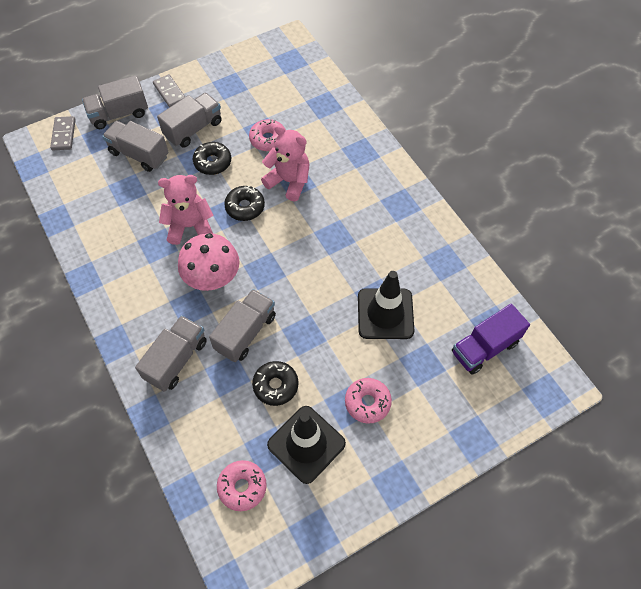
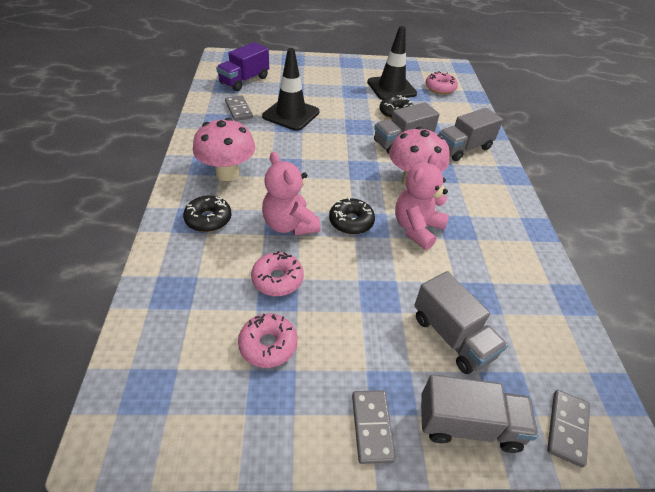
camera: 155 degrees left, 15 degrees down
grey truck [157,93,221,148] -> none
pink teddy bear [158,175,213,245] -> pink teddy bear turned 105 degrees clockwise [395,153,449,250]
black donut [193,142,231,175] -> black donut moved to [183,195,232,232]
pink donut [345,378,392,424] -> pink donut moved to [238,313,297,368]
purple truck [452,304,530,375] -> purple truck turned 135 degrees clockwise [216,42,269,91]
none -> pink mushroom [193,118,255,181]
none -> grey domino [225,95,253,121]

